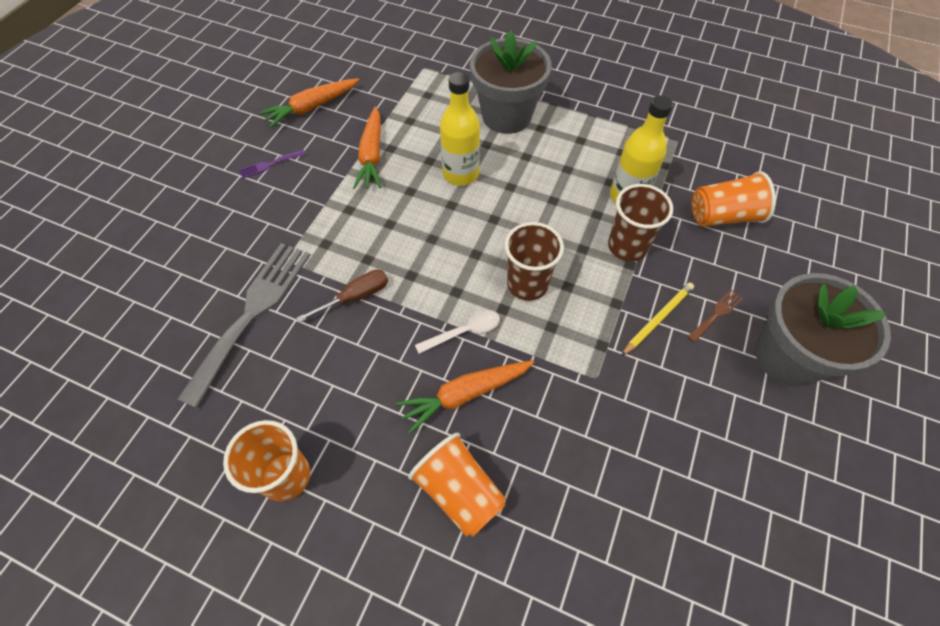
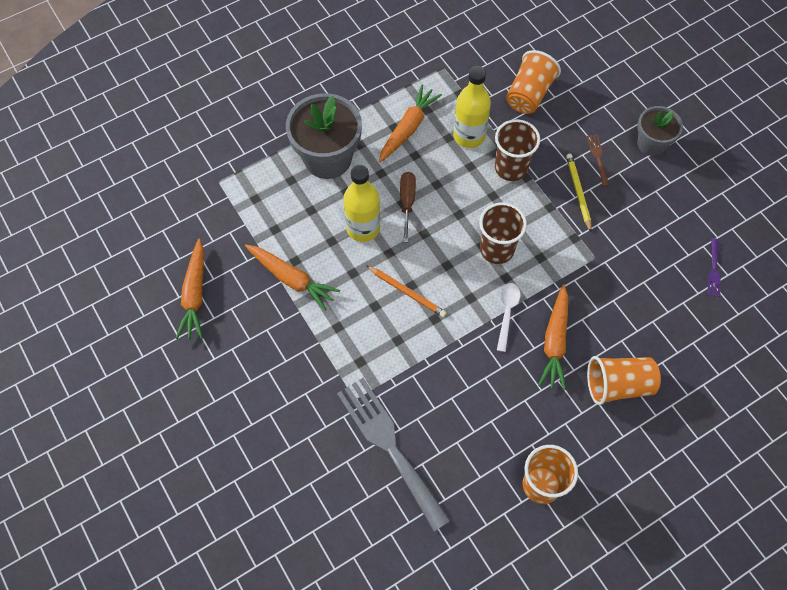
camera: 55 degrees left, 5 degrees up
purple fork [239,150,306,178] -> purple fork moved to [708,238,720,297]
brown screwdriver [296,269,388,323] -> brown screwdriver moved to [400,172,416,242]
grey flower pot [755,273,891,387] -> grey flower pot [637,106,683,156], size x0.60
none -> orange pencil [366,265,447,317]
none -> orange carrot [379,85,442,162]

